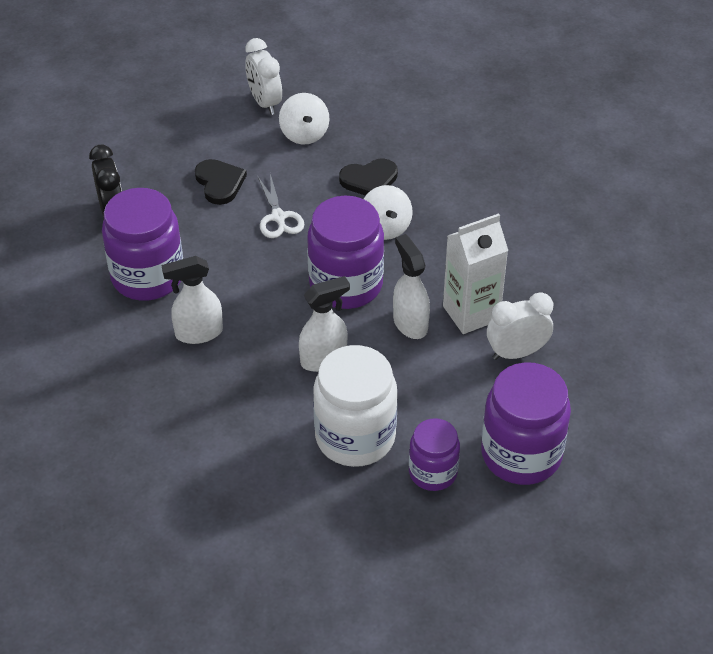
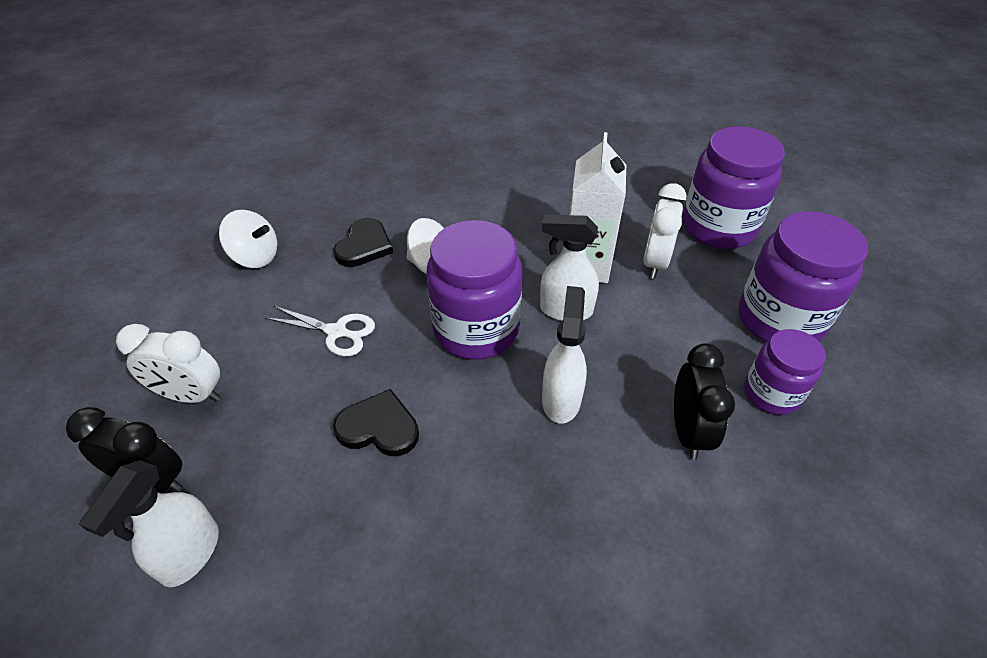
camera: 55 degrees left, 0 degrees up
purple jar [102,188,183,301] -> purple jar moved to [683,126,785,249]
white spray bottle [162,256,223,344] -> white spray bottle moved to [79,460,219,587]
black heart [195,159,247,205] -> black heart moved to [333,389,419,456]
white clock [245,38,282,115] -> white clock moved to [116,324,221,403]
white jar [313,345,397,467] -> black clock [674,343,735,459]

